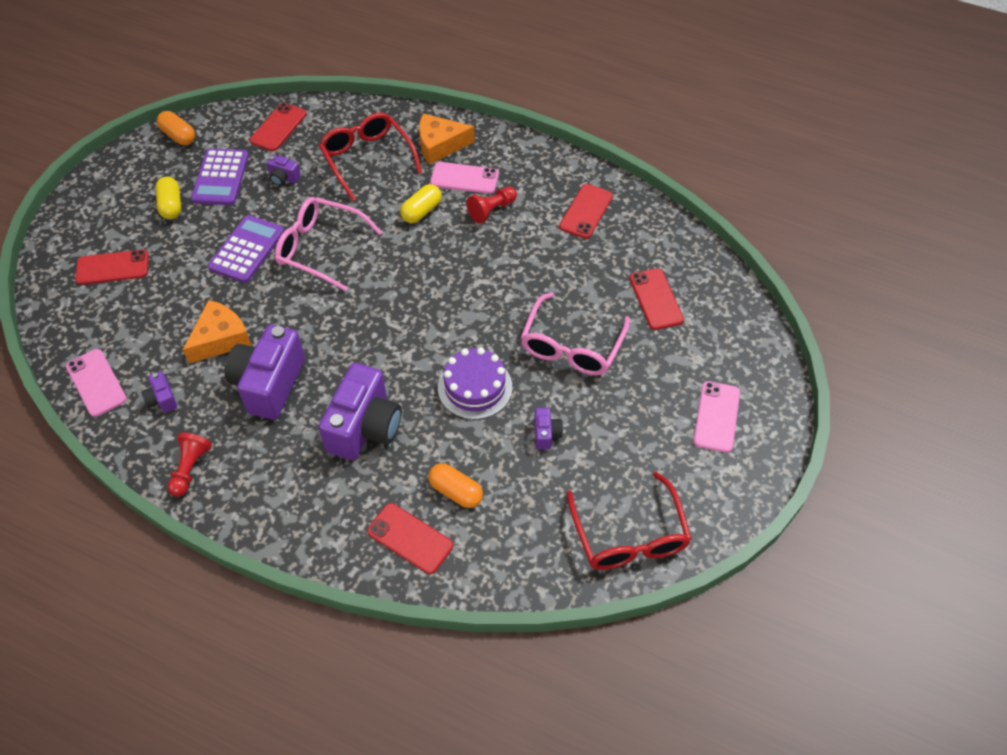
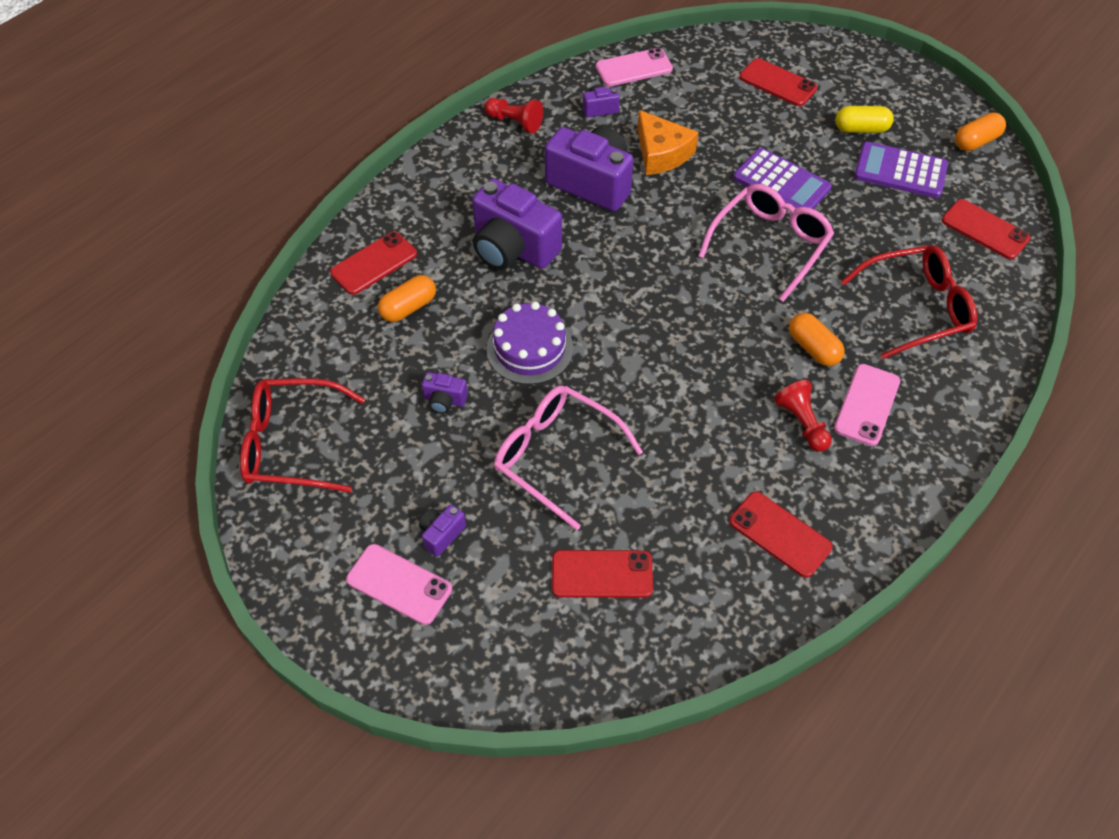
camera: 105 degrees right, 0 degrees up
red phone [75,249,149,285] -> red phone turned 60 degrees counterclockwise [739,58,818,106]
purple camera [266,155,301,186] -> purple camera moved to [419,505,466,557]
yellow capsule [400,184,442,223] -> orange capsule [789,313,845,366]
orange cheese [419,113,475,165] -> none

